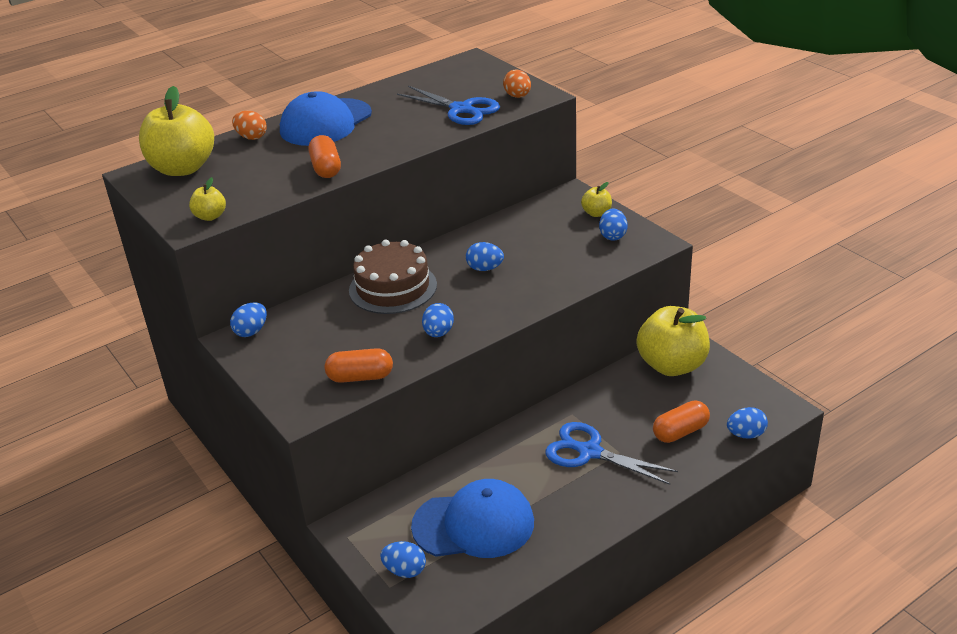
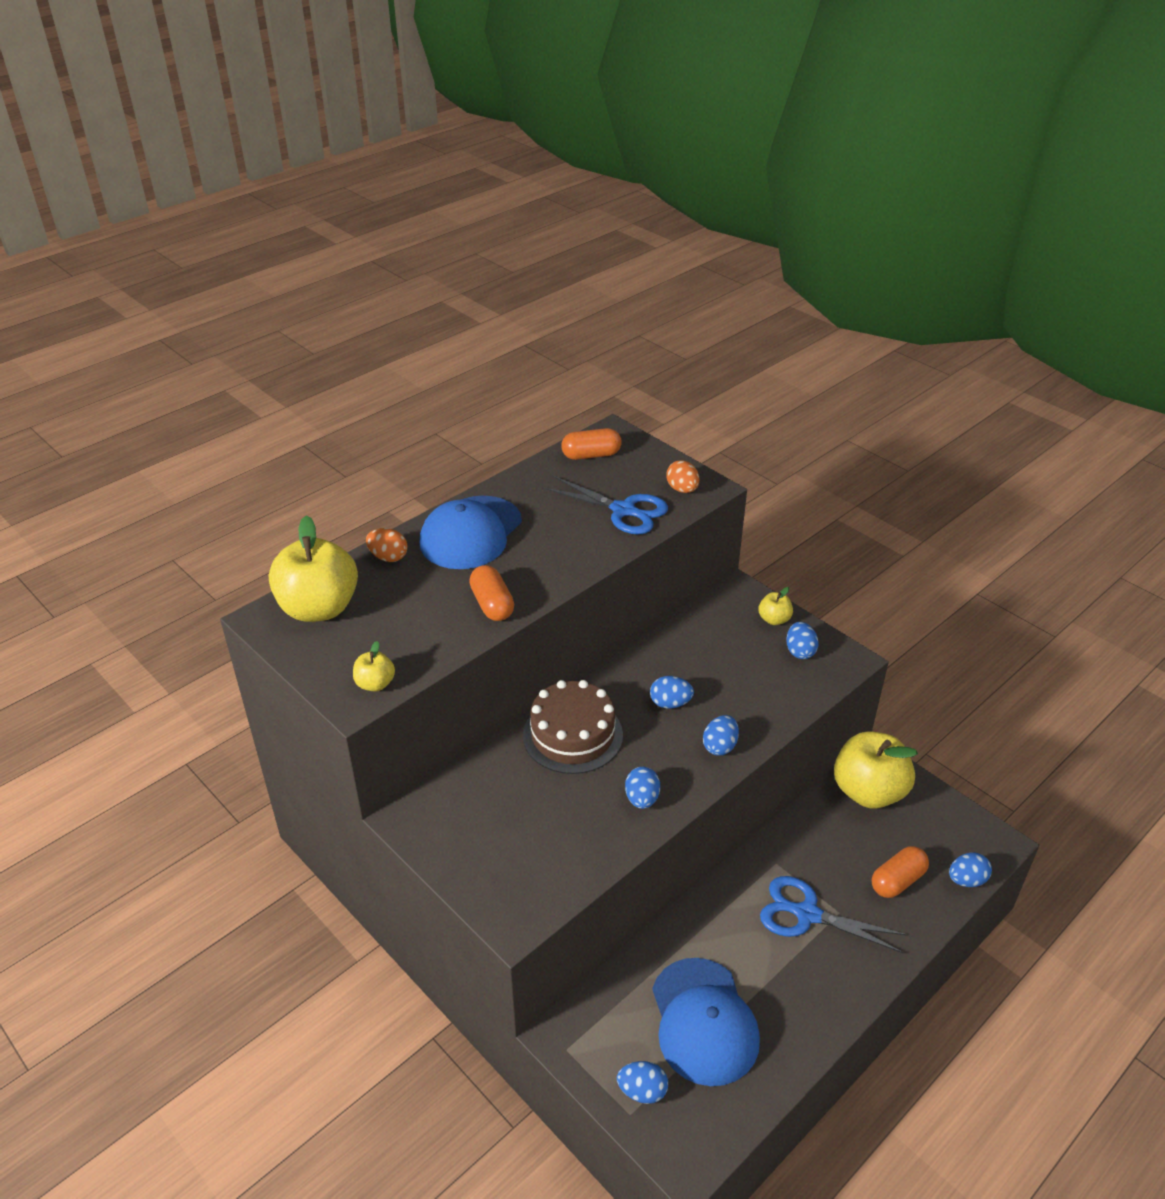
camera: 10 degrees left, 5 degrees up
blue egg [230,302,267,337] -> blue egg moved to [703,715,739,756]
orange capsule [325,348,393,383] -> orange capsule moved to [561,428,622,460]
blue cap [411,479,534,558] -> blue cap turned 90 degrees clockwise [652,958,760,1086]

